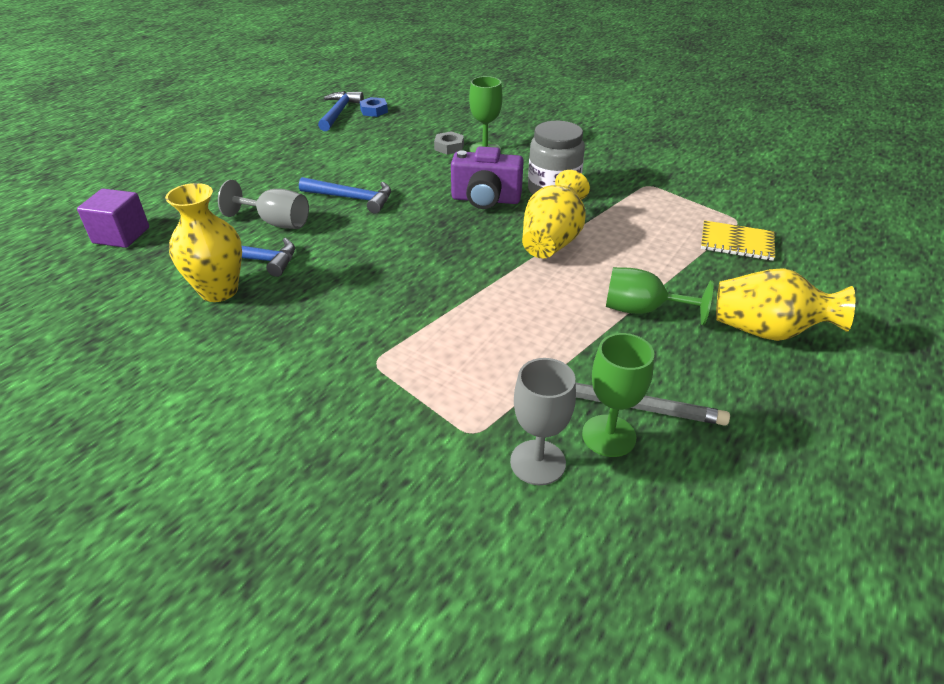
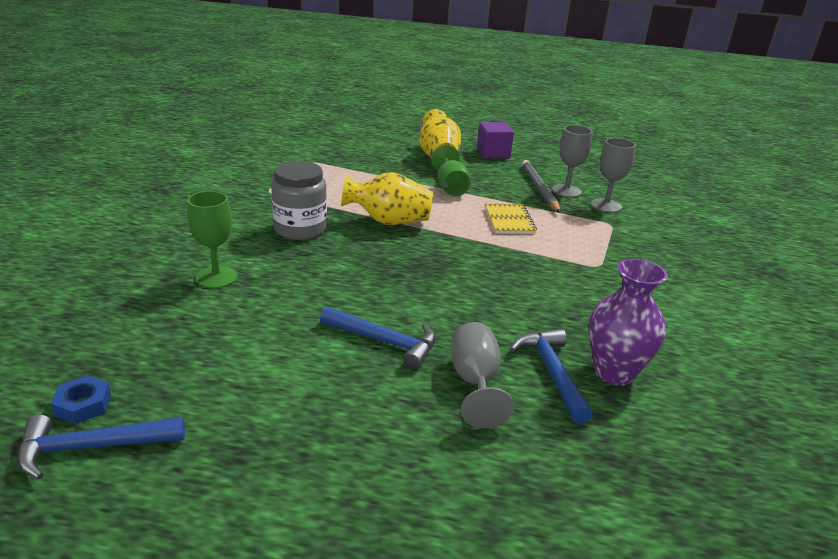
camera: 115 degrees left, 10 degrees down
purple cube [77,189,149,248] -> purple cube moved to [477,122,514,159]
yellow vase [165,183,242,302] -> purple vase [589,259,668,385]
blue hammer [299,177,391,214] -> blue hammer turned 120 degrees clockwise [320,306,436,369]
grey nut [434,131,464,154] -> none
purple camera [451,146,524,209] -> none
green goblet [582,333,654,457] -> grey goblet [552,125,593,198]
yellow notebook [701,220,775,261] -> yellow notebook moved to [485,204,537,234]

